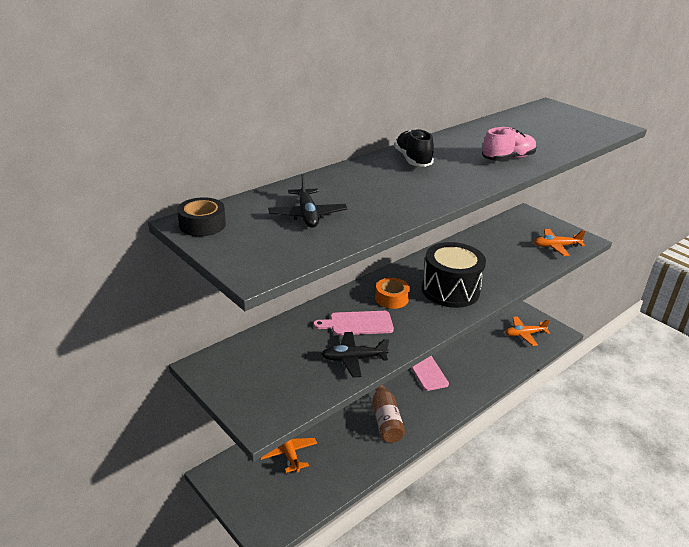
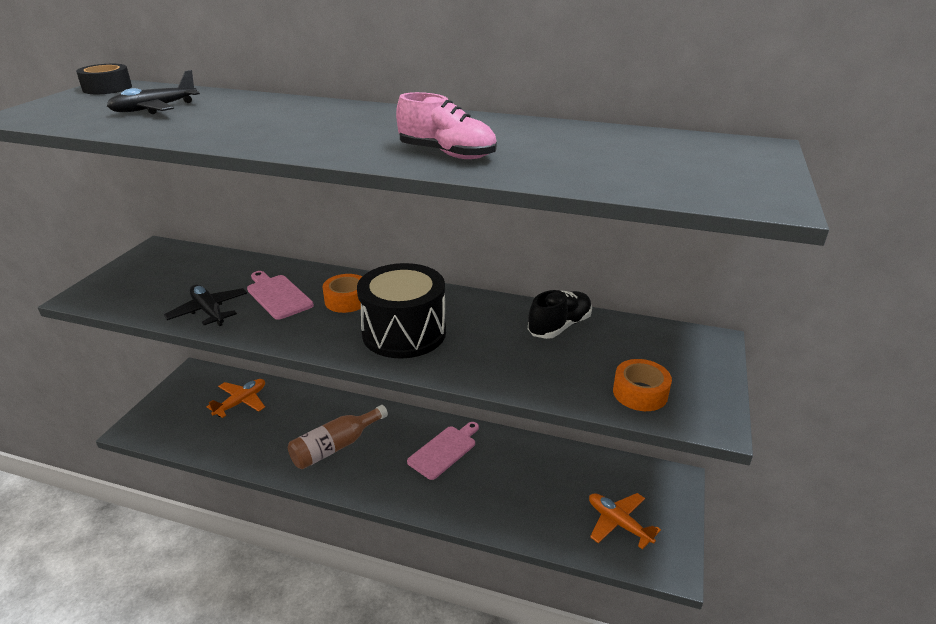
camera: 60 degrees right, 0 degrees up
black shoe [394,129,434,167] -> black shoe moved to [528,290,592,339]
orange plane [534,229,586,256] -> orange tape [613,359,672,411]

